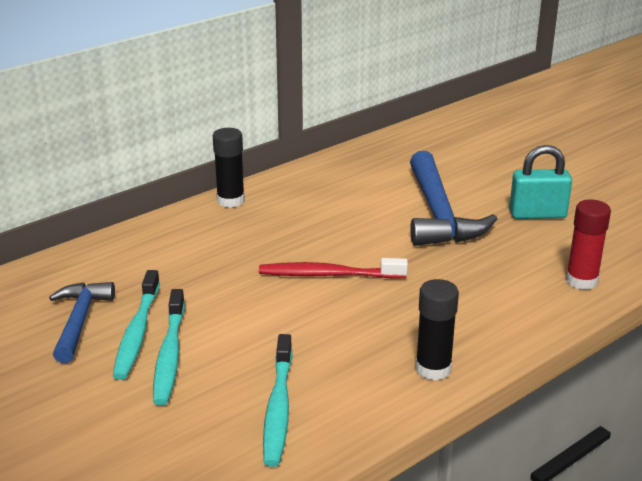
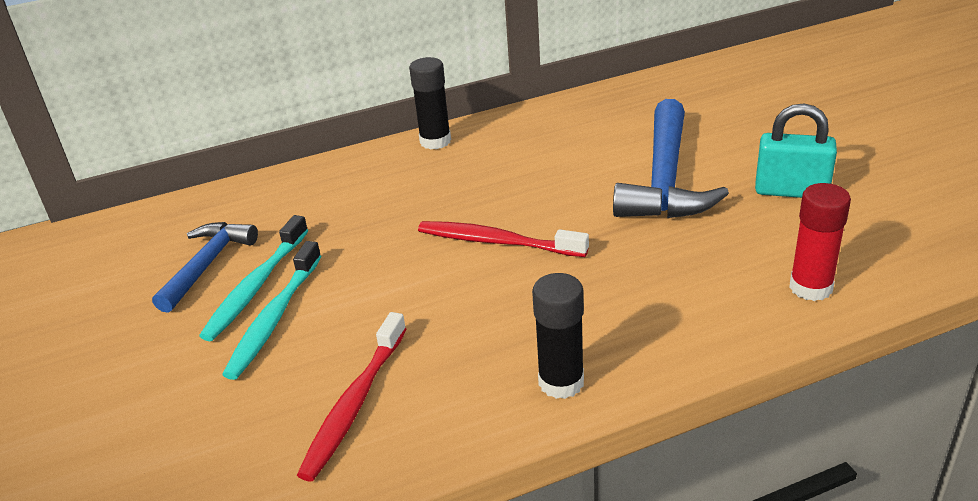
camera: 20 degrees right, 5 degrees up
turquoise toothbrush [263,334,293,467] -> red toothbrush [297,312,407,482]

